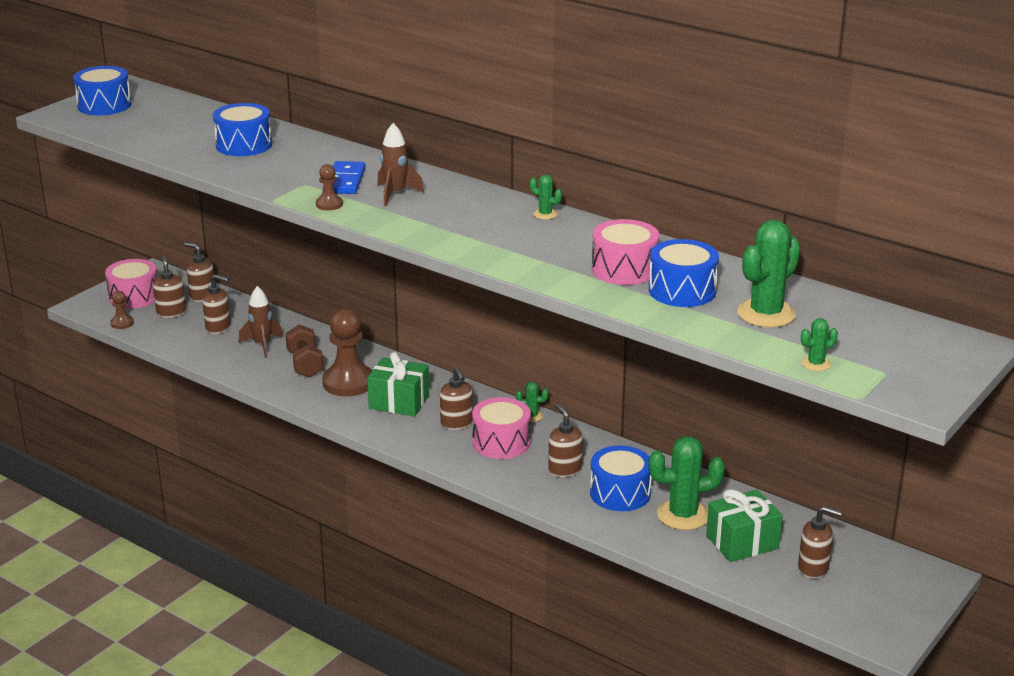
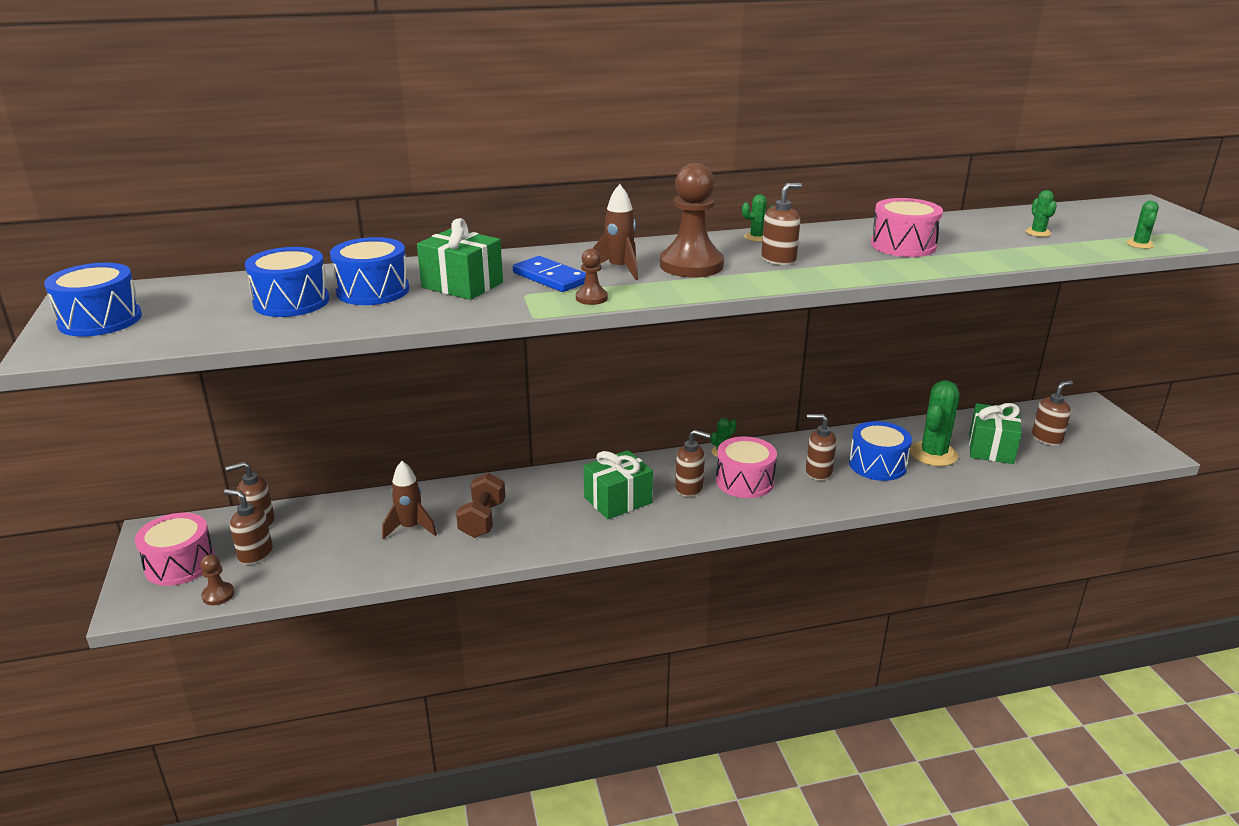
camera: 50 degrees left, 0 degrees up
brown soap dispenser [202,274,231,334] -> brown soap dispenser moved to [761,183,802,265]
brown dumbbell [286,325,324,377] -> brown dumbbell turned 75 degrees clockwise [456,473,505,538]
brown pawn [322,308,373,396] -> brown pawn moved to [660,163,724,277]
blue drum [649,239,719,307] -> blue drum moved to [245,247,329,317]
green cactus [737,220,801,327] -> green cactus [1025,190,1057,237], size x0.47
none -> green gift [417,218,503,300]

